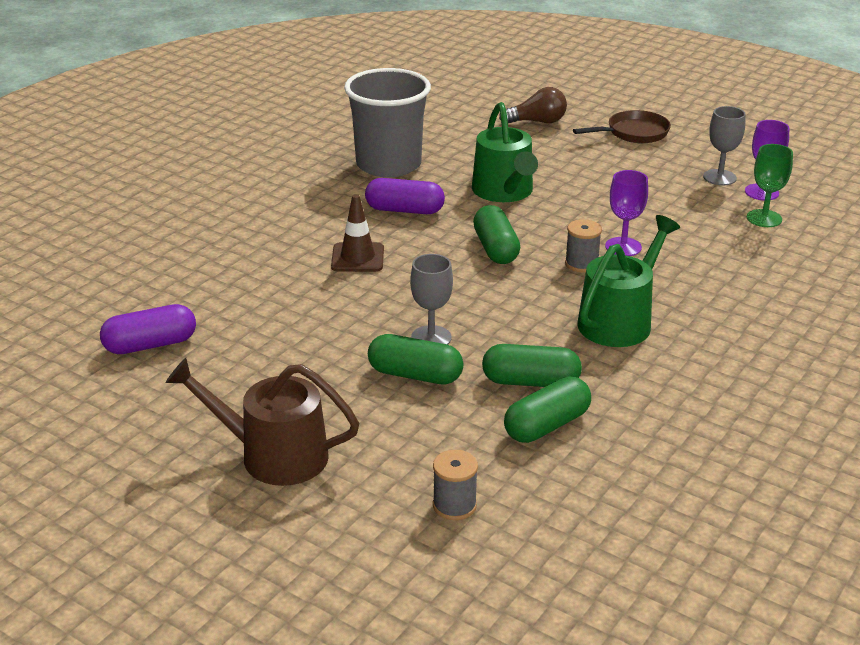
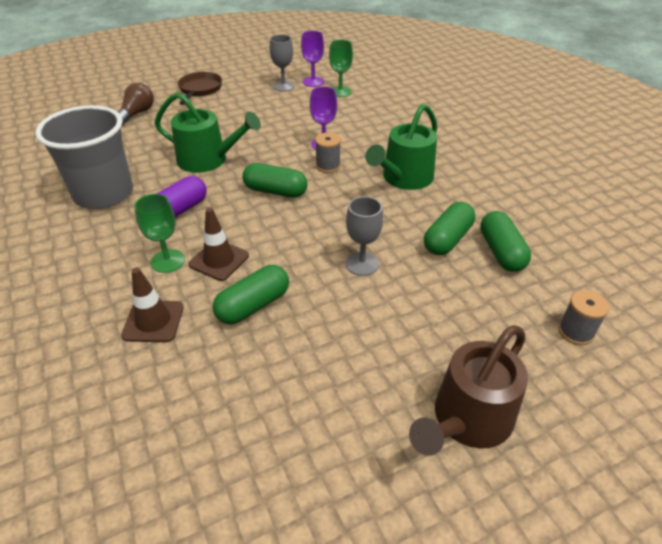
camera: 60 degrees left, 10 degrees up
purple capsule [100,304,196,354] -> none
green capsule [368,334,463,385] -> green capsule moved to [213,265,289,324]
green watering can [578,215,680,347] -> green watering can turned 120 degrees counterclockwise [365,104,437,190]
none -> brown traffic cone [121,268,184,342]
none -> green goblet [134,194,185,273]

